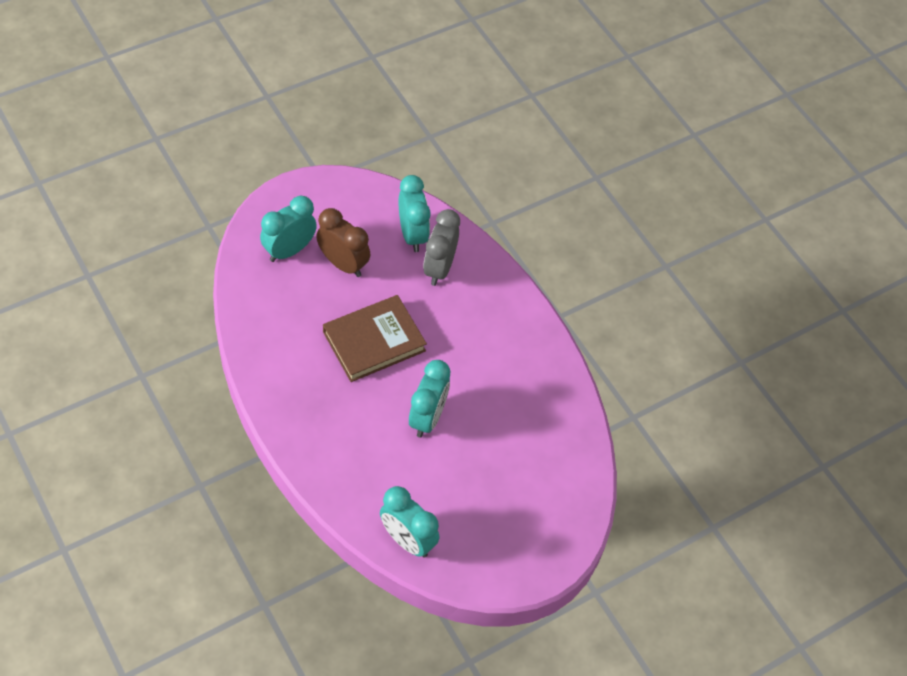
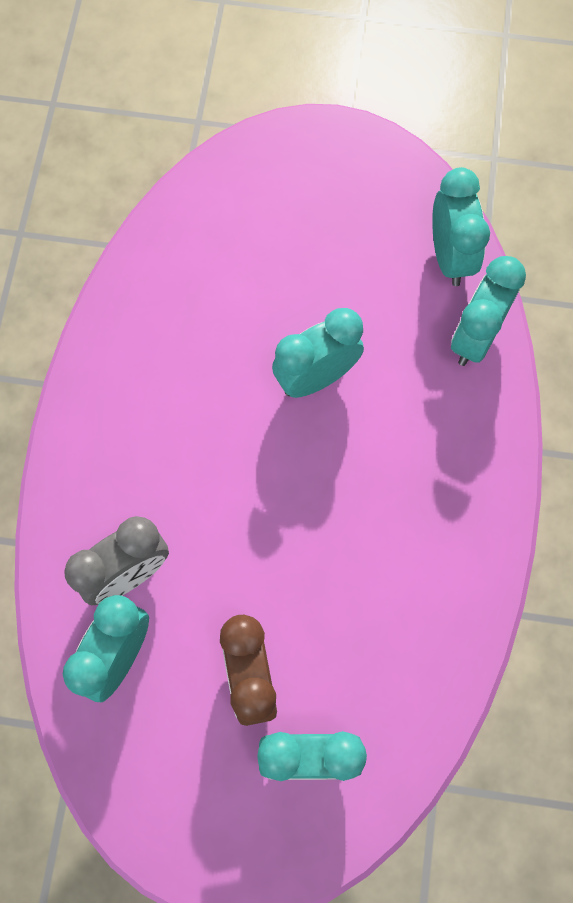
camera: 135 degrees left, 15 degrees up
brown book [323,295,427,382] -> none
none -> turquoise clock [451,256,526,366]

